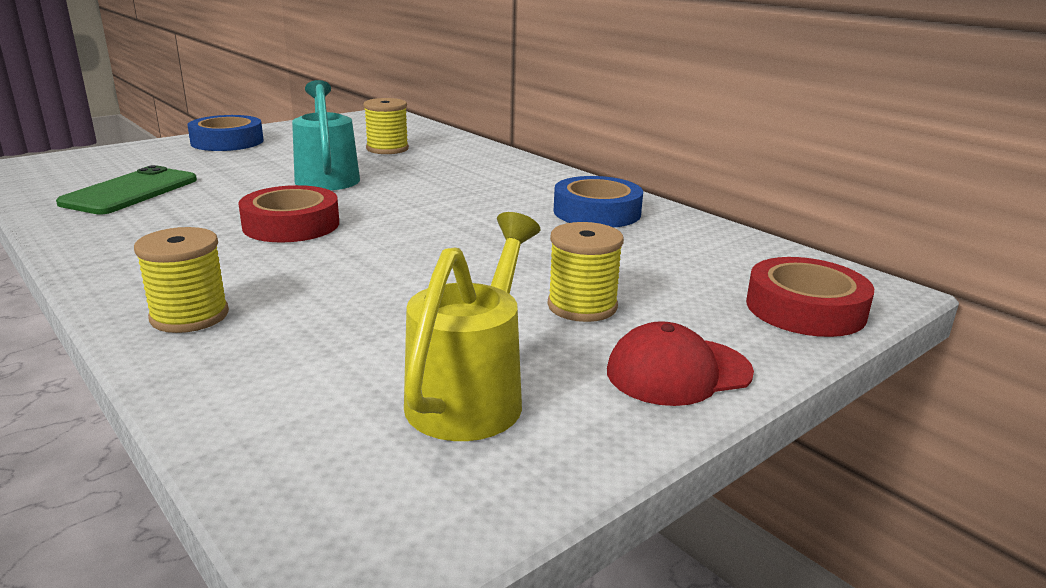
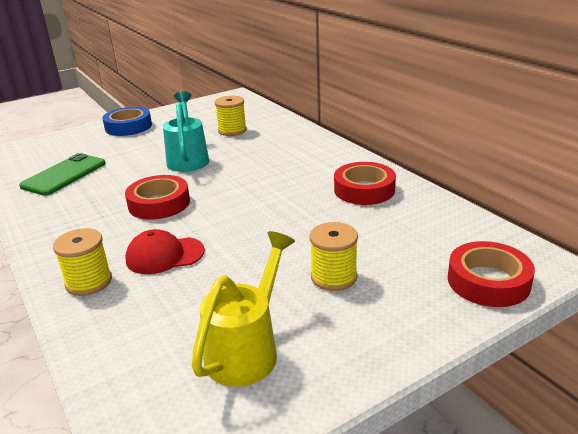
camera: 10 degrees right, 5 degrees up
blue tape [554,176,643,228] -> red tape [334,162,396,205]
red cap [607,321,754,406] -> red cap moved to [125,229,205,274]

